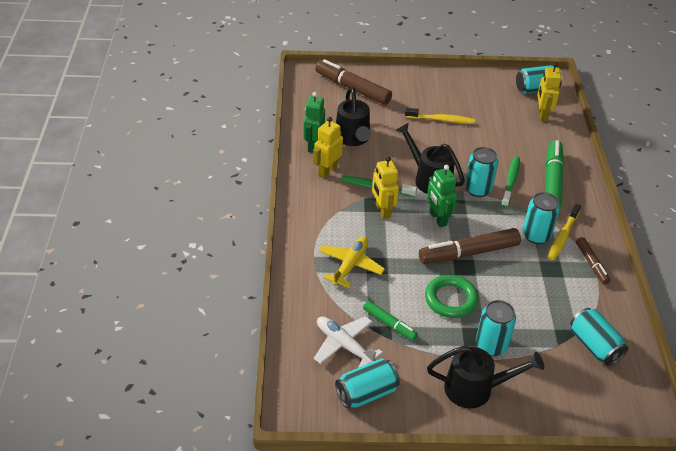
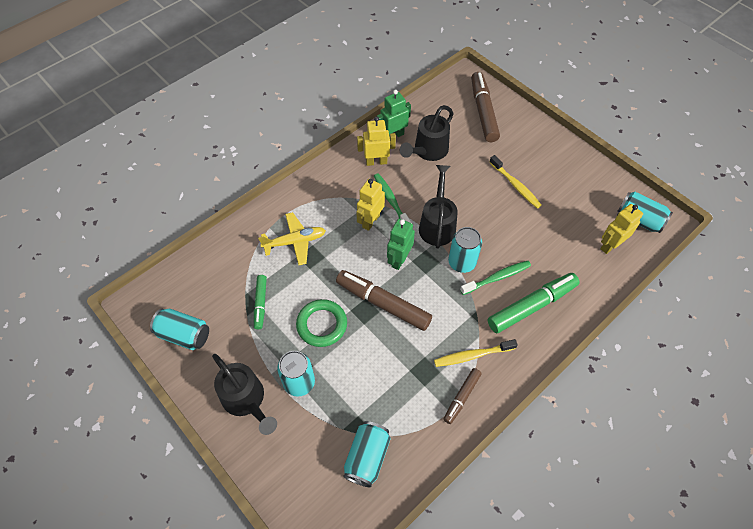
camera: 50 degrees right, 15 degrees up
white plane [314,316,383,368] -> none
turquoise can [523,192,560,244] -> none

